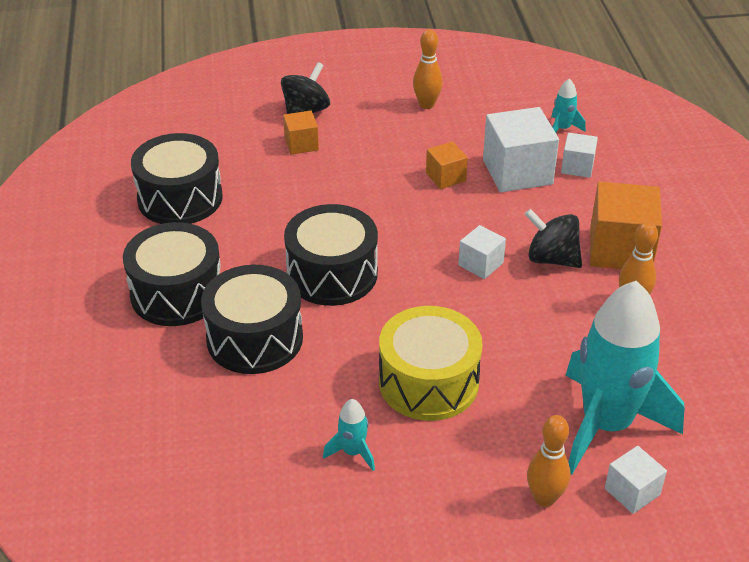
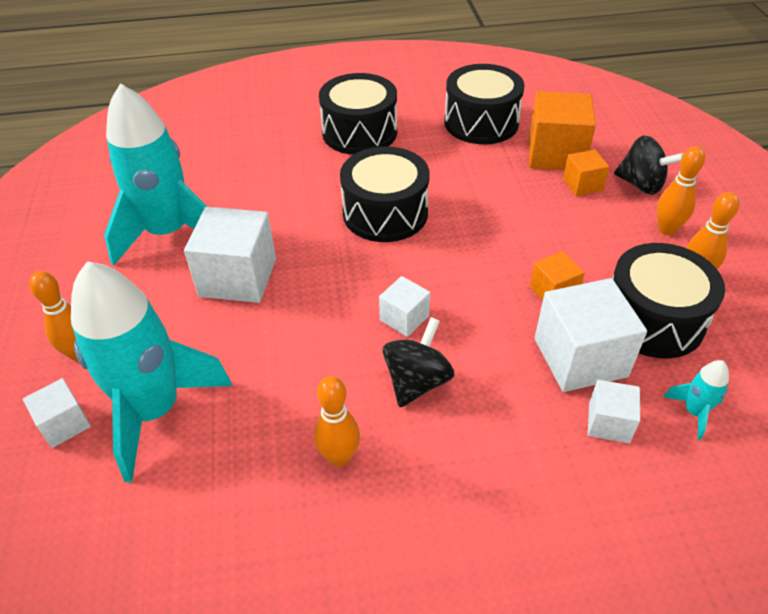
camera: 90 degrees right, 5 degrees up
black drum [201,265,303,374] -> black drum moved to [612,243,725,358]
turquoise rocket [323,399,375,471] -> turquoise rocket [104,83,208,266], size x2.50
yellow drum [379,306,482,421] -> white cube [184,207,276,303]
orange cube [590,182,662,269] -> orange cube moved to [529,91,596,170]
none -> orange bowling pin [657,146,705,235]

